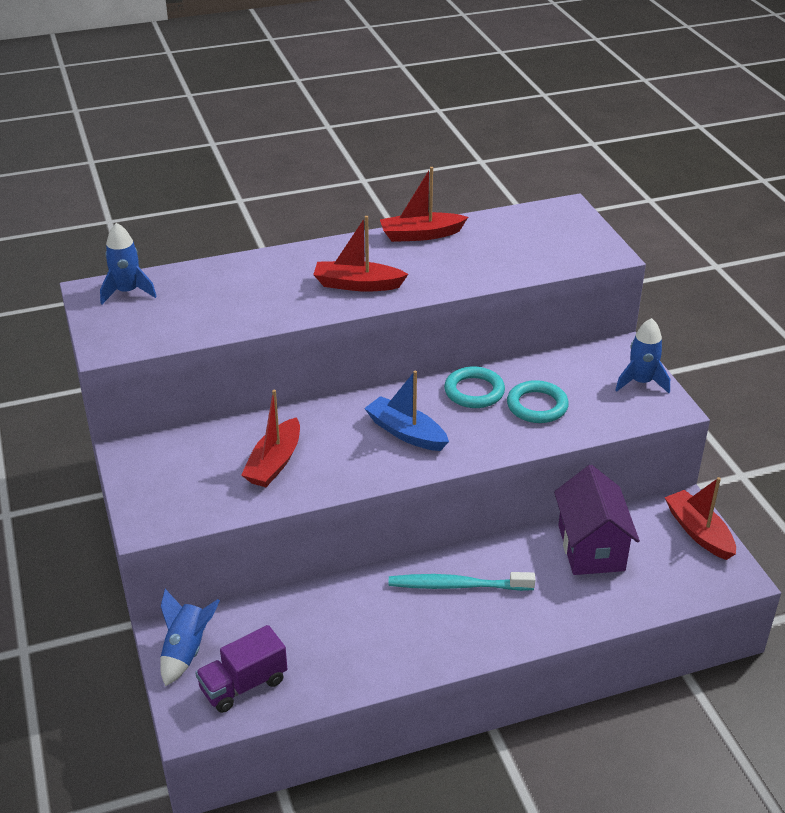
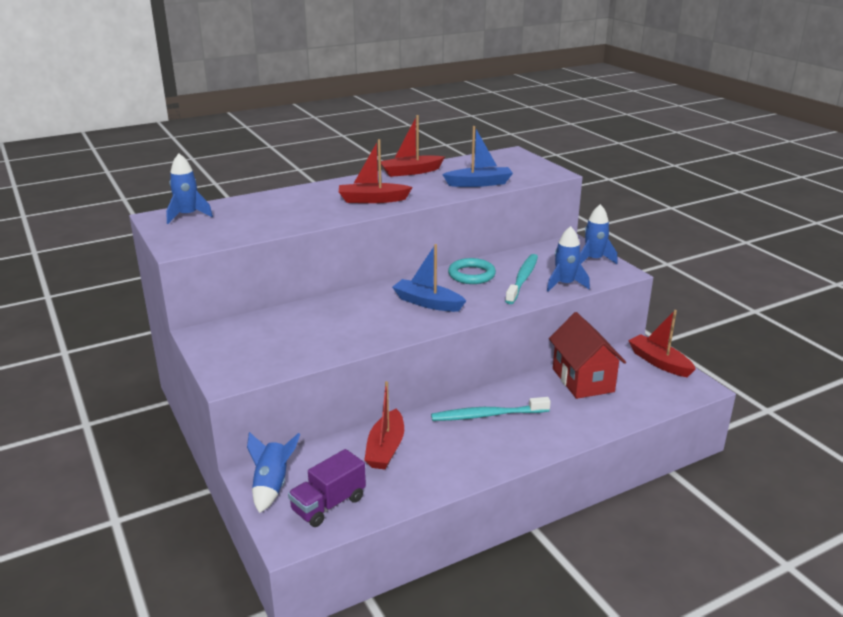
camera: 10 degrees left, 10 degrees down
red boat [241,390,300,487] -> red boat moved to [364,381,404,470]
turquoise ring [507,380,569,423] -> turquoise toothbrush [505,254,538,304]
purple house [554,465,640,575] -> red house [549,312,626,399]
none -> blue boat [442,126,513,187]
none -> blue rocket [547,226,590,292]

